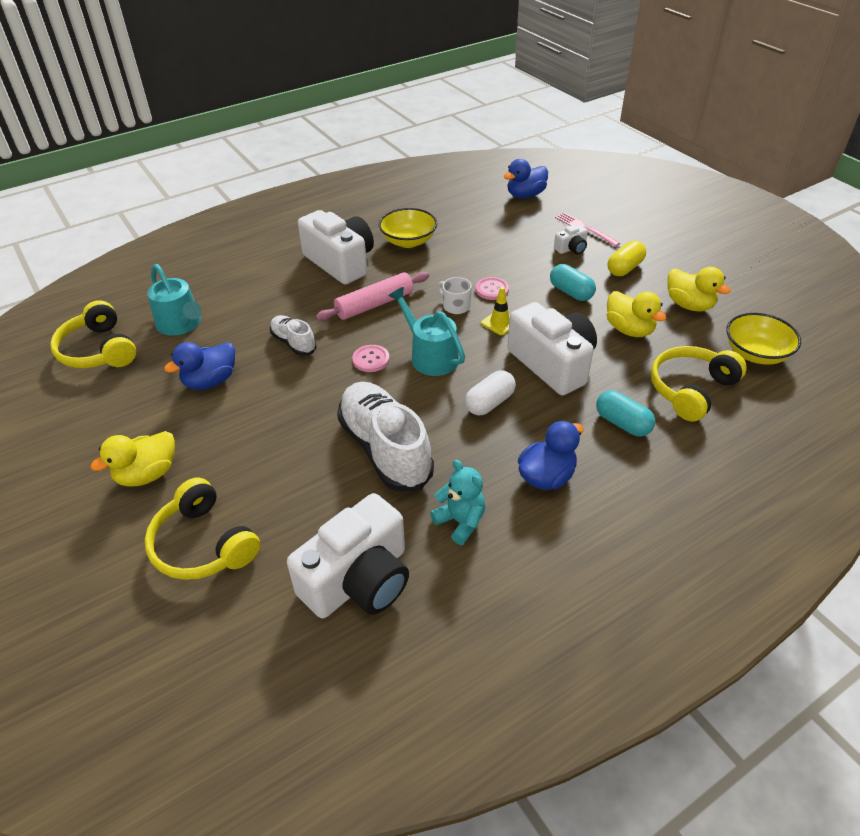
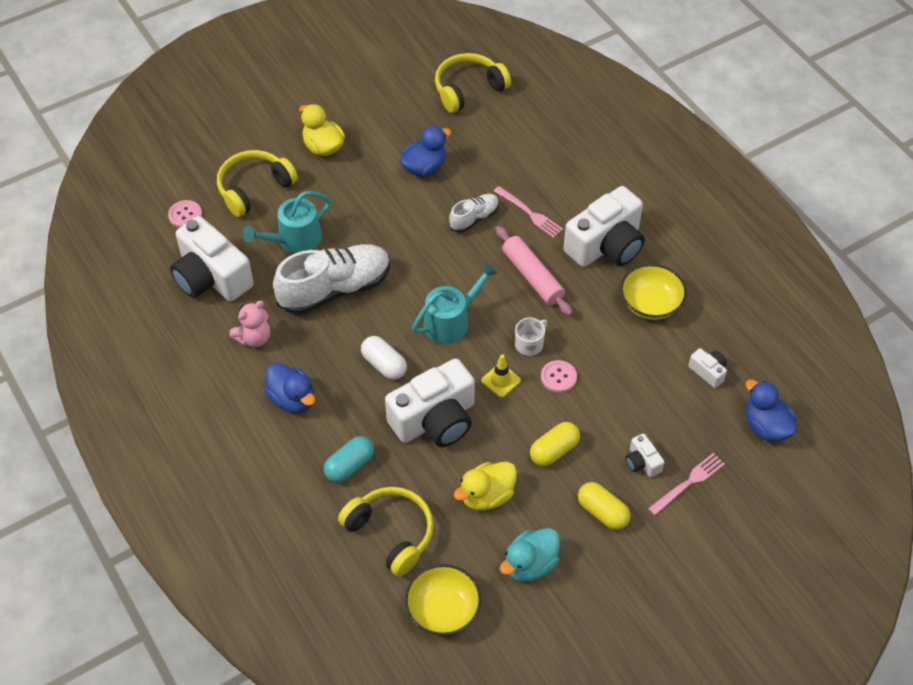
camera: 90 degrees right, 10 degrees up
turquoise watering can [147,264,202,336] -> turquoise watering can moved to [243,191,331,253]
blue duck [164,342,235,390] -> blue duck turned 90 degrees clockwise [400,126,451,177]
pink button [352,345,390,372] -> pink button moved to [168,200,202,228]
turquoise teddy bear [430,460,485,545] -> pink teddy bear [229,300,271,347]
turquoise capsule [550,264,596,301] -> yellow capsule [530,422,580,466]
yellow duck [668,267,731,312] -> turquoise duck [500,528,560,582]
none -> pink fork [494,186,563,238]
none -> white camera [688,348,727,388]

